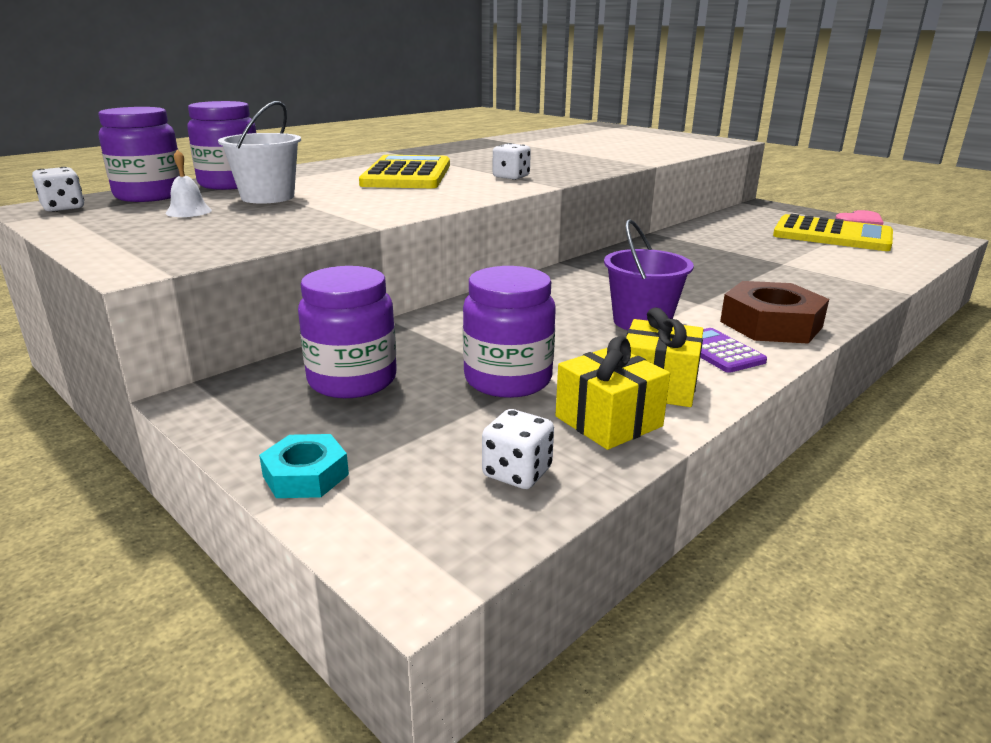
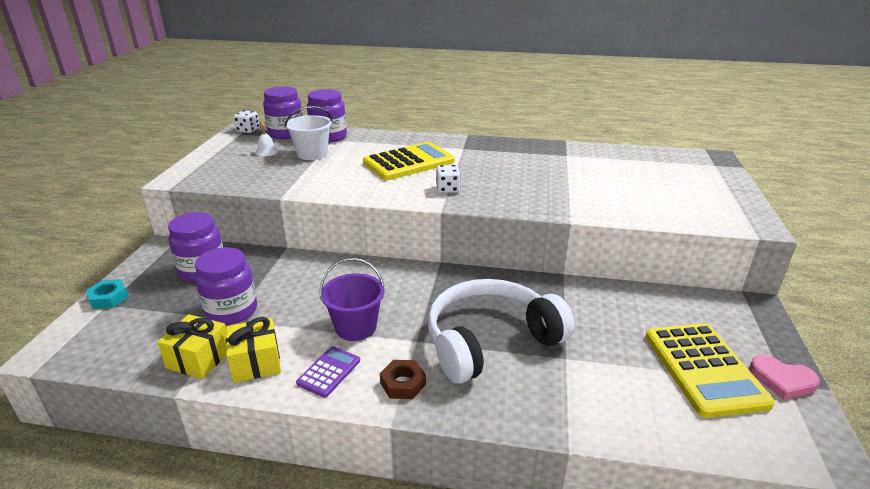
camera: 55 degrees right, 5 degrees up
white dice [482,409,554,489] -> none
brown nut [720,281,829,344] -> brown nut [380,360,426,399], size x0.57
none -> white headphones [427,279,575,384]

